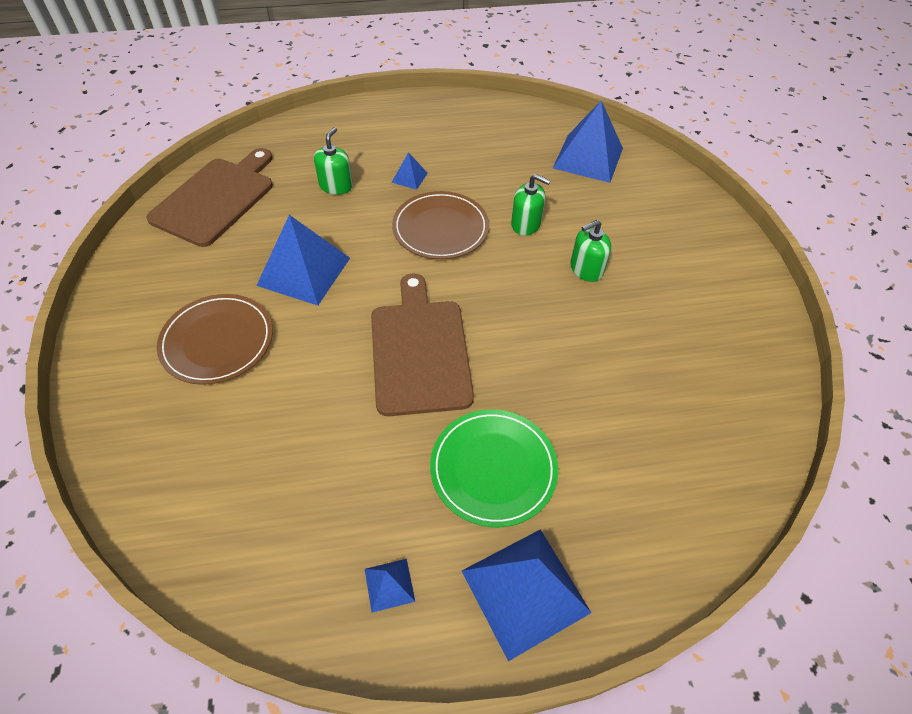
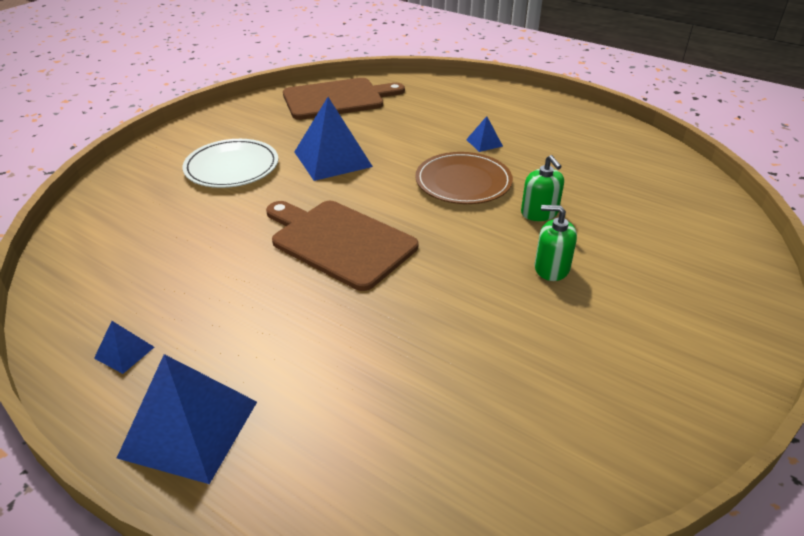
camera: 45 degrees right, 15 degrees down
brown plate [157,294,273,385] -> white plate [183,139,278,188]
green soap dispenser [314,127,353,195] -> none
brown cutting board [371,274,474,416] -> brown cutting board turned 90 degrees counterclockwise [266,201,419,291]
green plate [430,409,558,527] -> none
blue pyramid [553,101,623,183] -> none

